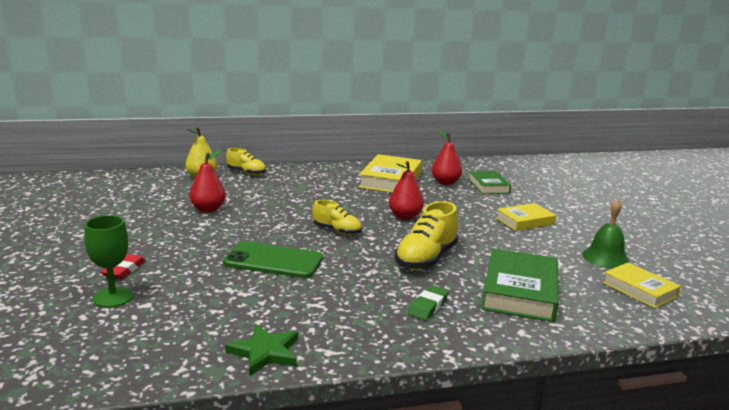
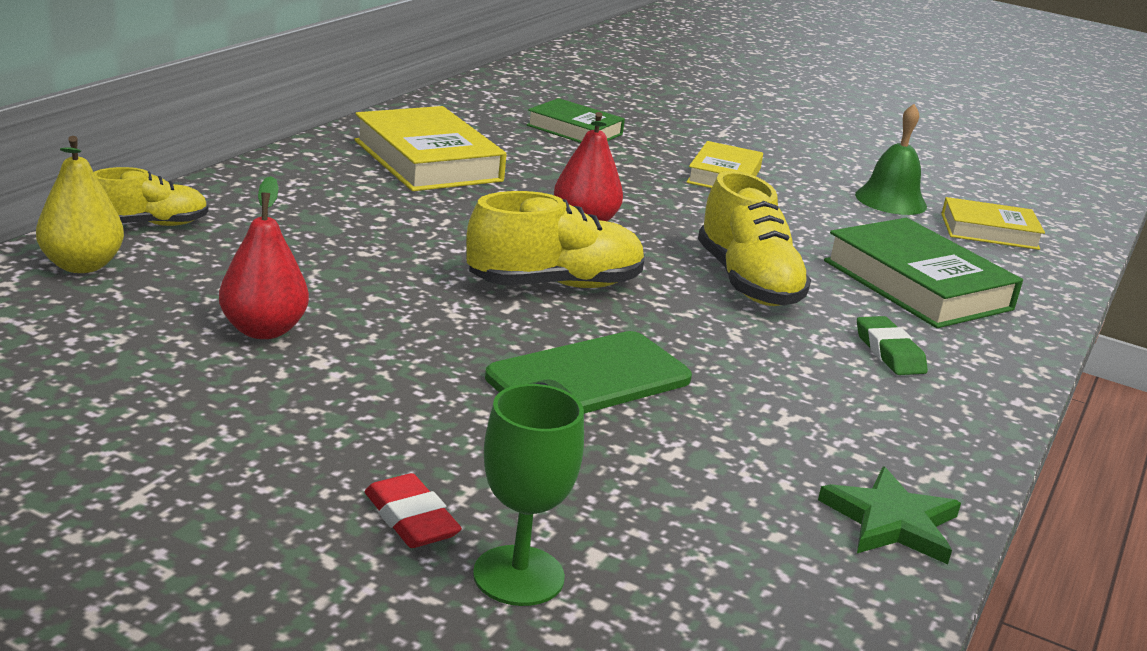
camera: 50 degrees left, 5 degrees up
yellow shoe [312,200,362,235] -> yellow shoe [466,191,645,288], size x1.61
red pear [432,130,462,185] -> none

